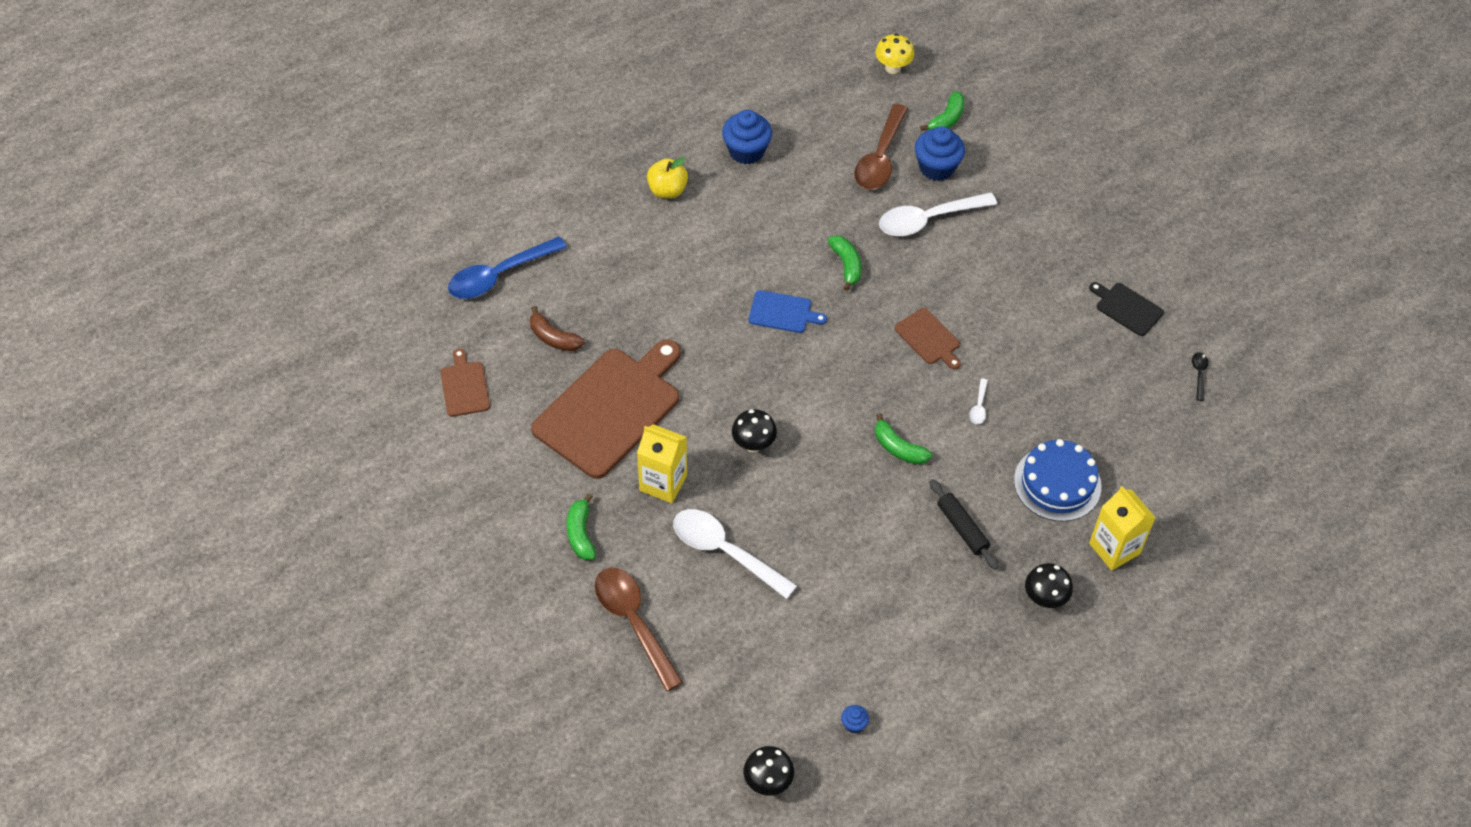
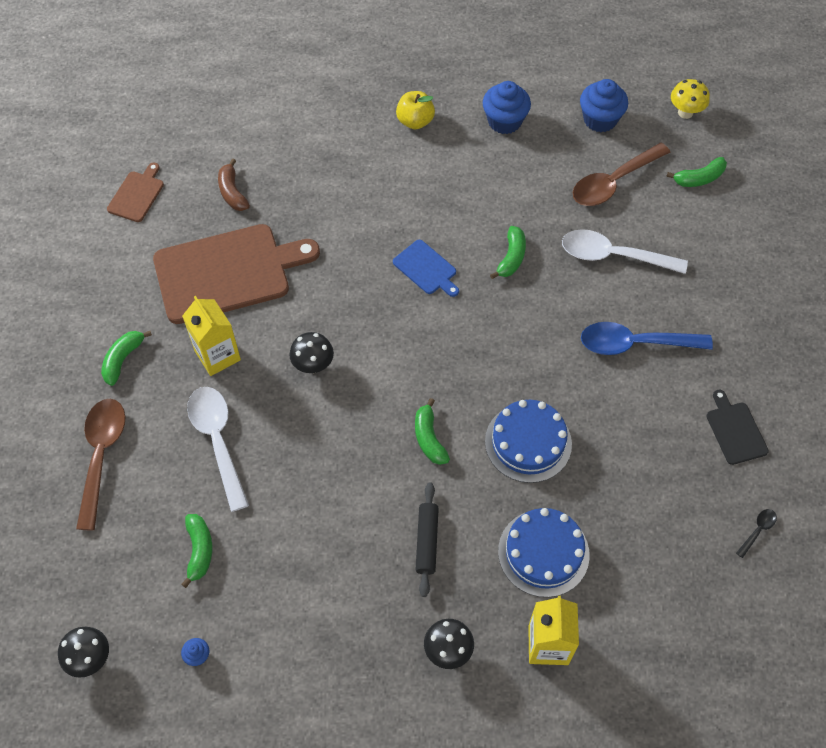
camera: 35 degrees right, 5 degrees up
blue spoon [448,236,567,299] -> blue spoon moved to [581,322,713,355]
brown cutting board [895,308,961,370] -> none
blue cupcake [915,126,965,181] -> blue cupcake moved to [580,79,628,132]
white spoon [969,378,988,424] -> blue cake [485,400,572,483]
none -> green banana [181,514,213,588]

